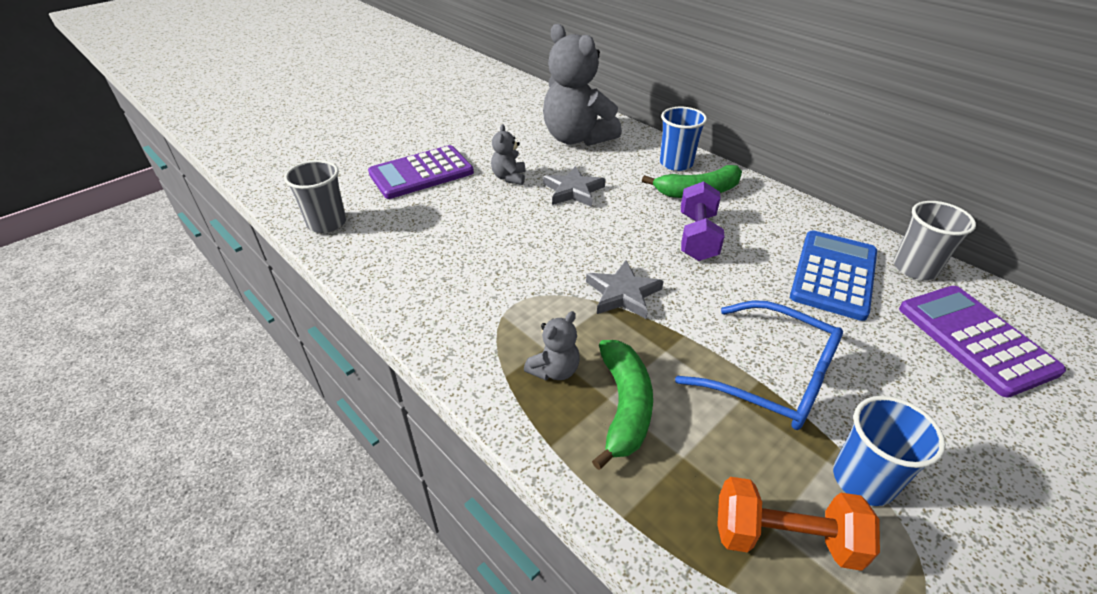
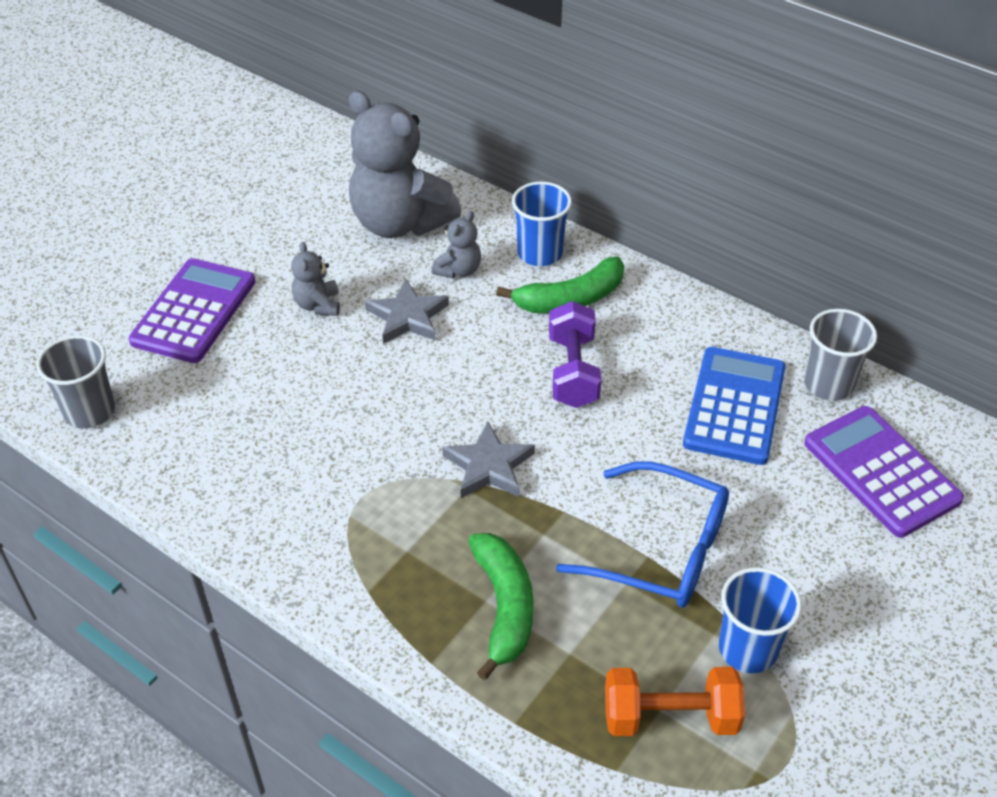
camera: 10 degrees left, 5 degrees up
purple calculator [368,145,474,199] -> purple calculator turned 150 degrees clockwise [129,258,256,363]
grey teddy bear [524,311,580,380] -> grey teddy bear moved to [432,211,481,278]

